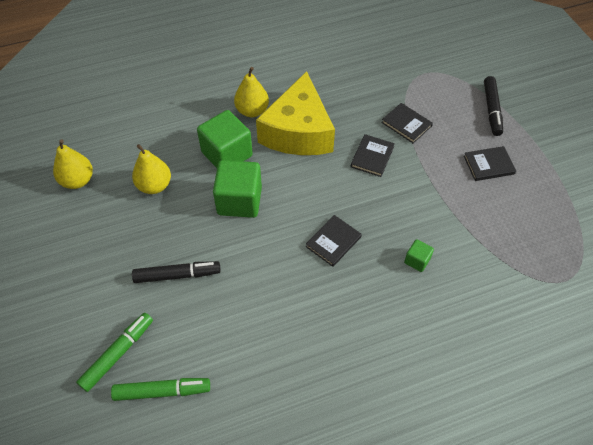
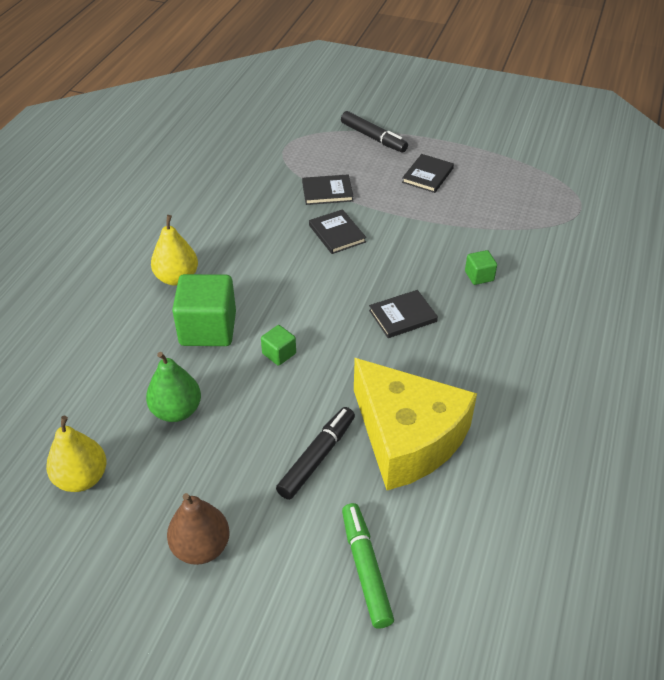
camera: 50 degrees left, 10 degrees down
green marker [111,378,210,401] -> none
yellow pear [132,144,171,194] -> green pear [146,352,201,422]
green cube [213,160,262,218] -> green cube [261,325,296,366], size x0.47
yellow cheese [256,71,335,155] -> yellow cheese moved to [354,358,477,490]
black book [306,215,362,267] -> black book turned 75 degrees clockwise [369,290,438,338]
none -> brown pear [167,493,230,565]

